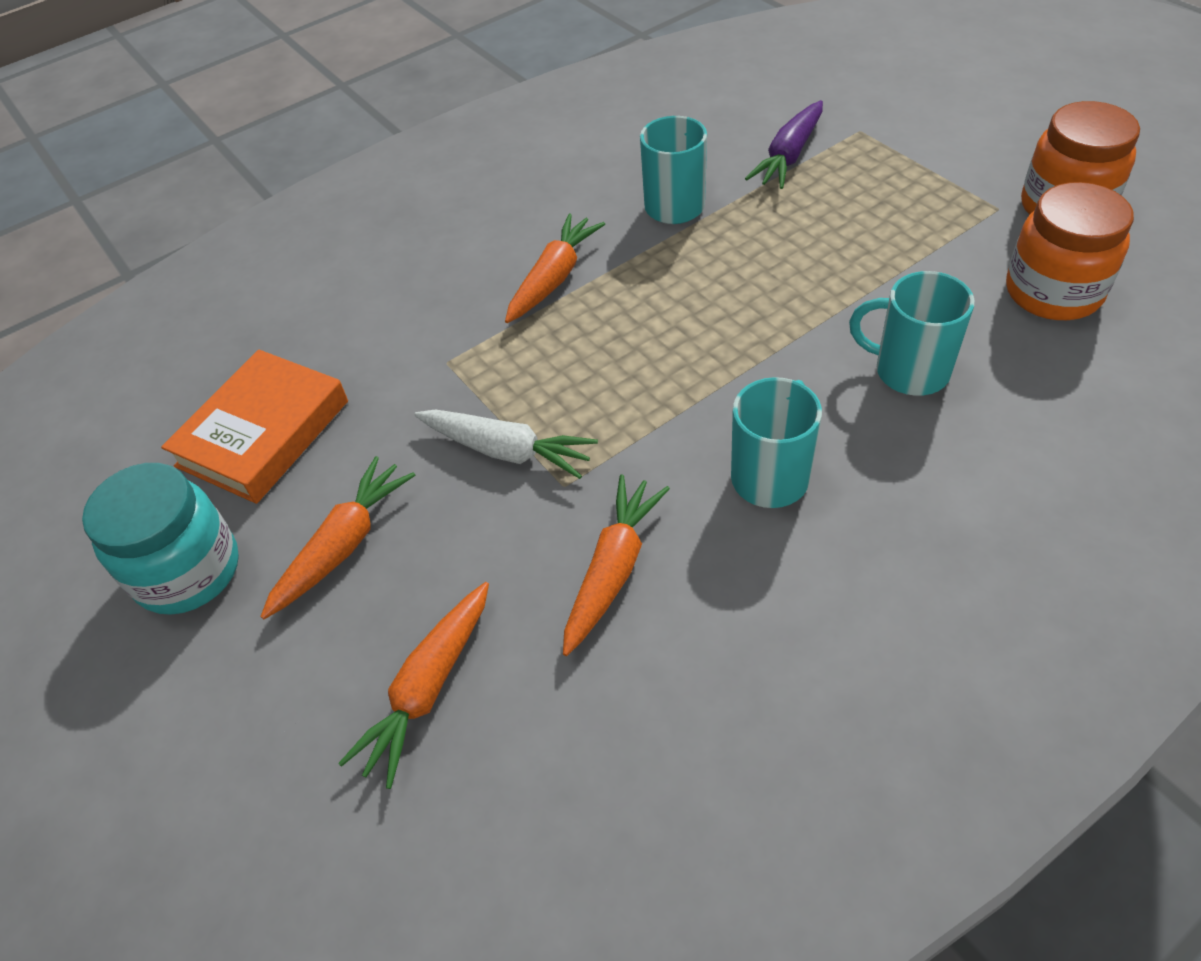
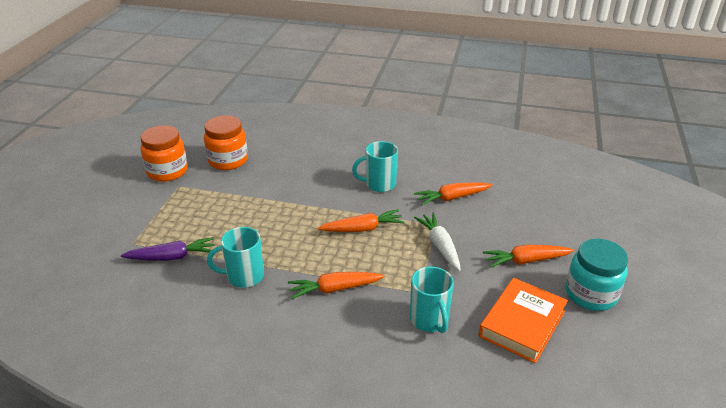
camera: 135 degrees left, 15 degrees down
orange book [161,350,348,504] -> orange book turned 45 degrees counterclockwise [479,278,568,363]
orange carrot [338,582,489,789] -> orange carrot moved to [318,209,404,232]
turquoise mug [849,271,975,396] -> turquoise mug moved to [410,267,454,333]

